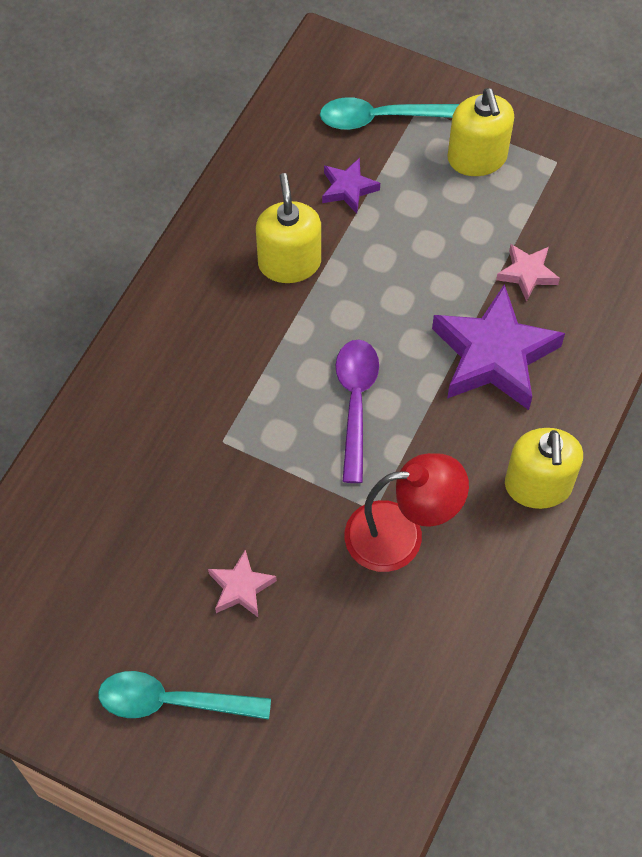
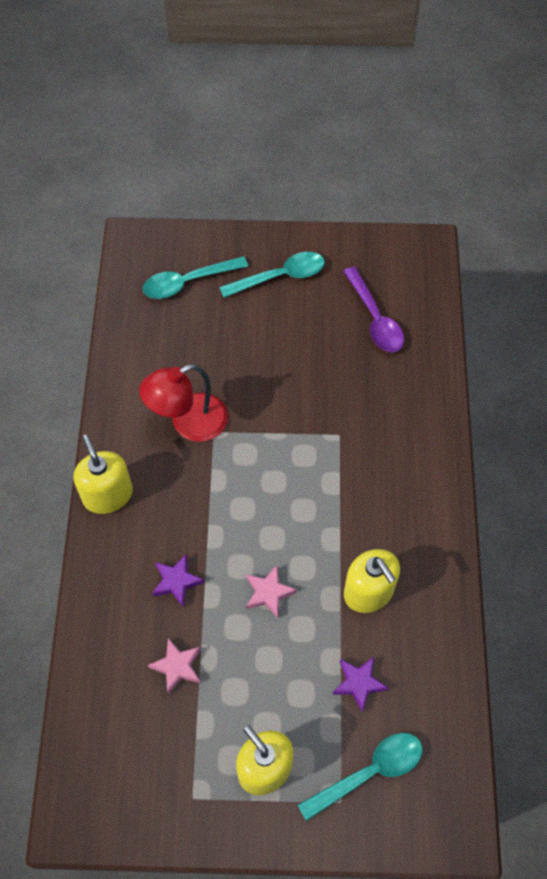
camera: 155 degrees right, 0 degrees up
pink star [208,550,277,617] -> pink star moved to [246,565,297,618]
purple spoon [336,340,379,483] -> purple spoon moved to [343,266,404,352]
purple star [432,284,565,410] -> purple star [152,554,204,607], size x0.49
none -> turquoise spoon [143,256,248,299]

